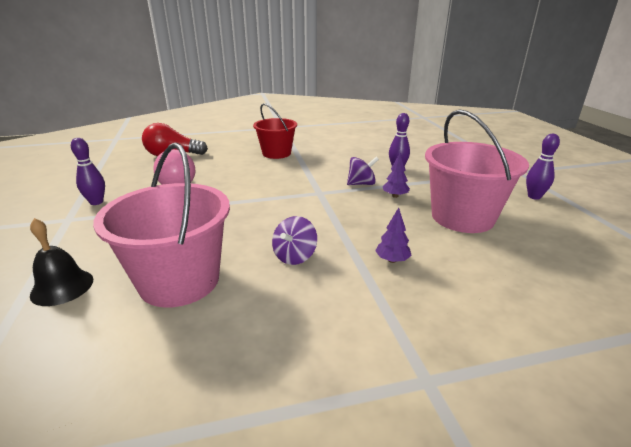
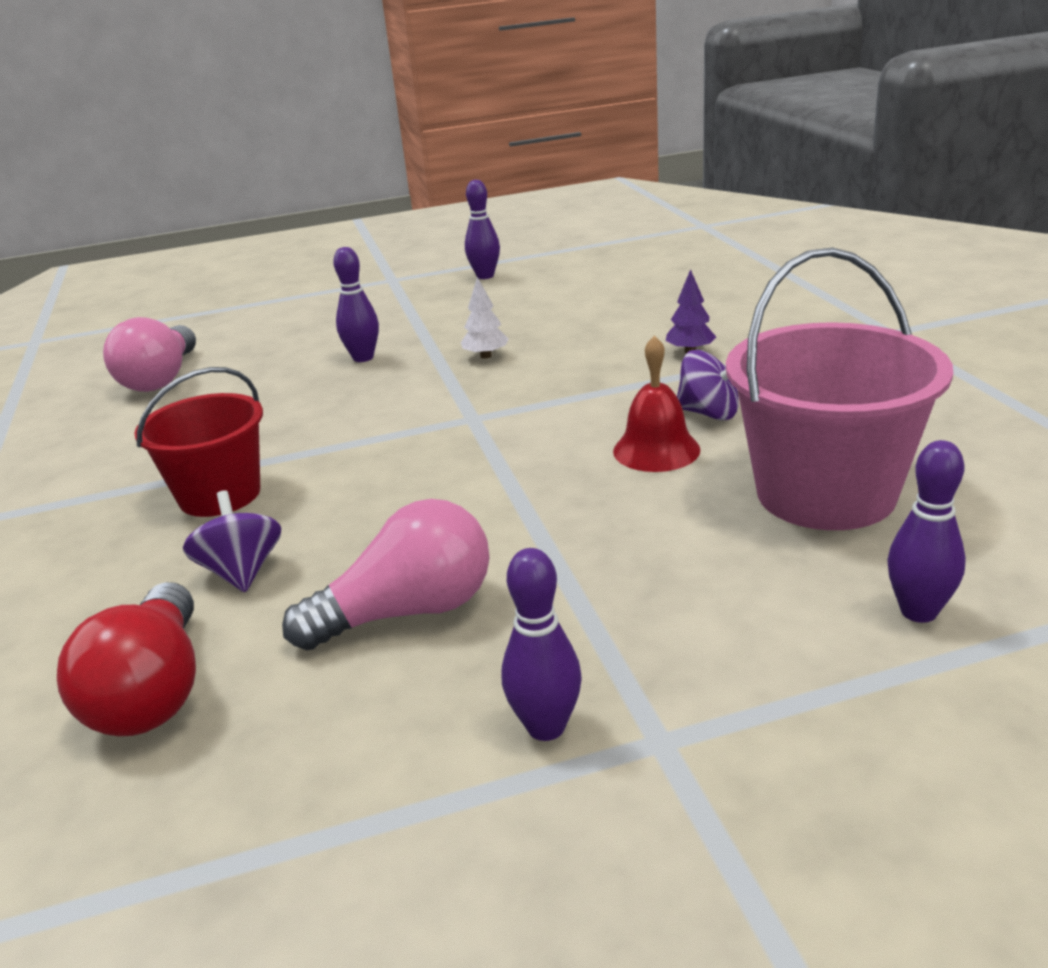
camera: 90 degrees left, 0 degrees up
black bell [30,218,93,306] -> purple bowling pin [887,440,966,623]
purple spinning top [347,157,379,185] -> purple spinning top moved to [183,490,282,592]
purple tree [383,153,410,198] -> white tree [461,277,509,359]
pink bucket [425,110,529,233] -> none
none -> pink light bulb [103,317,196,392]
none -> red bell [613,335,700,472]

